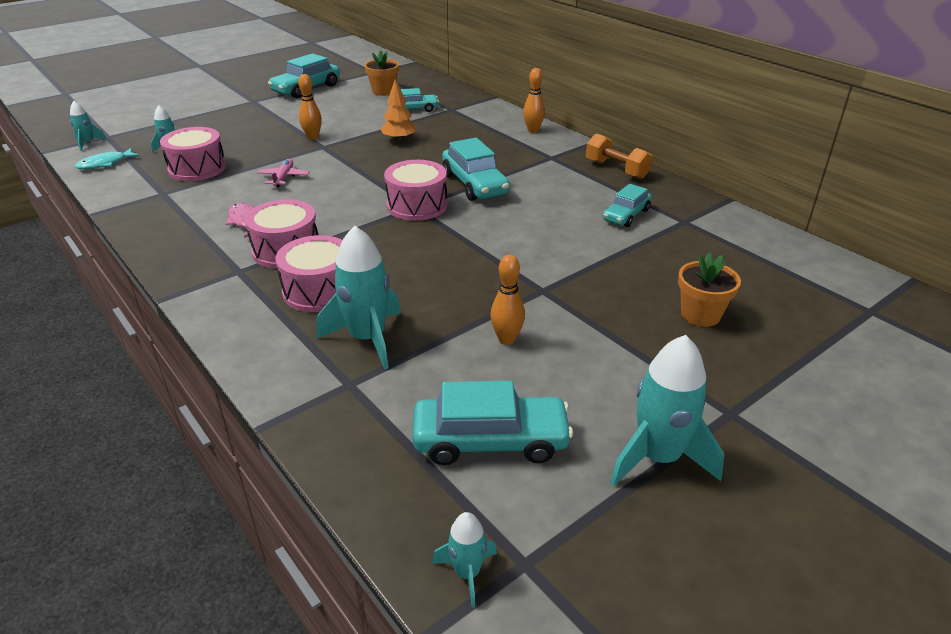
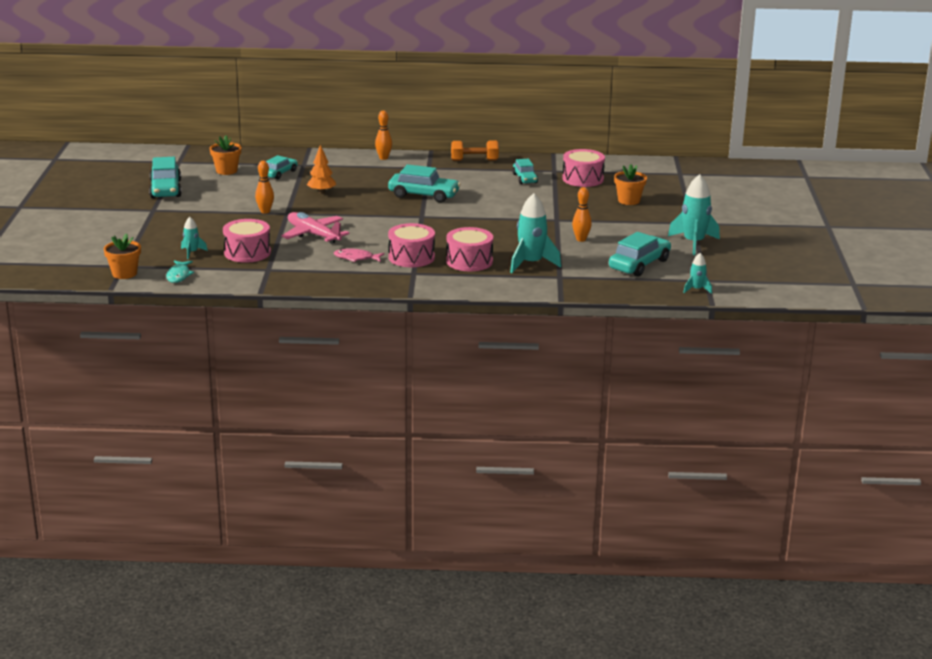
camera: 50 degrees left, 10 degrees down
turquoise rocket [70,101,107,151] -> orange flower pot [103,233,141,279]
pink plane [257,159,309,187] -> pink plane [281,212,350,244], size x1.79
pink drum [384,160,447,221] -> pink drum moved to [562,149,605,187]

